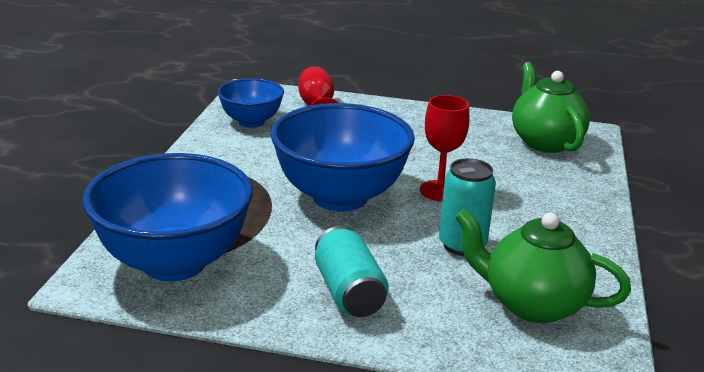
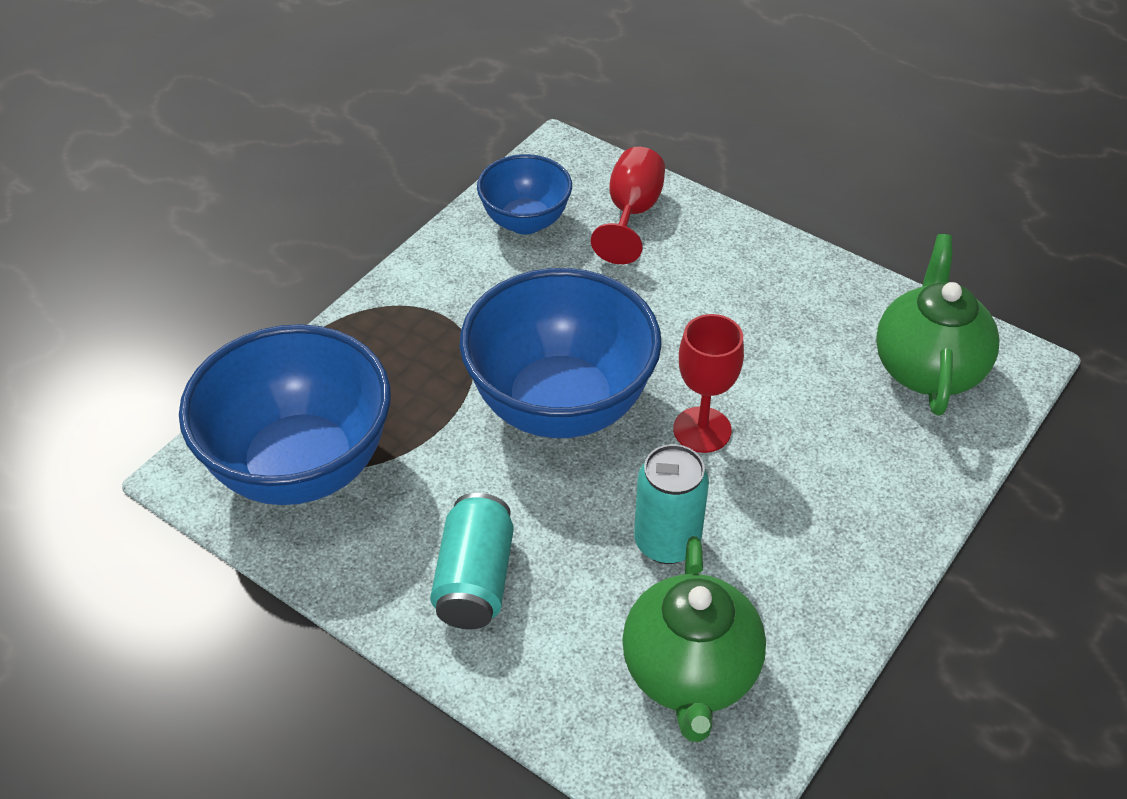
camera: 25 degrees right, 20 degrees up
green teapot [455,209,631,323] -> green teapot turned 135 degrees counterclockwise [622,536,766,742]

